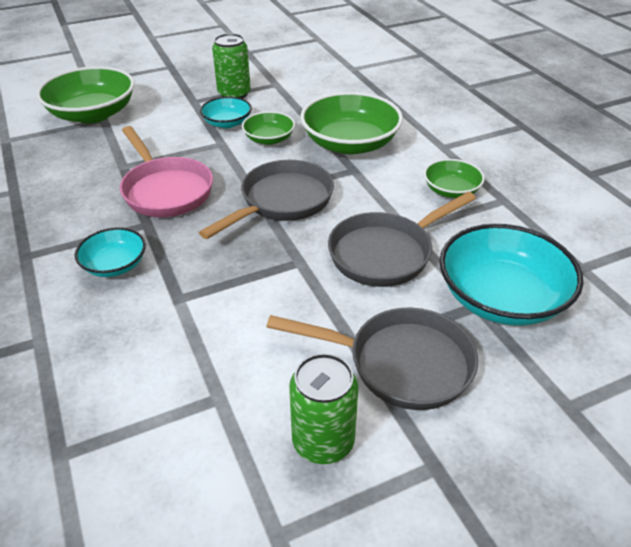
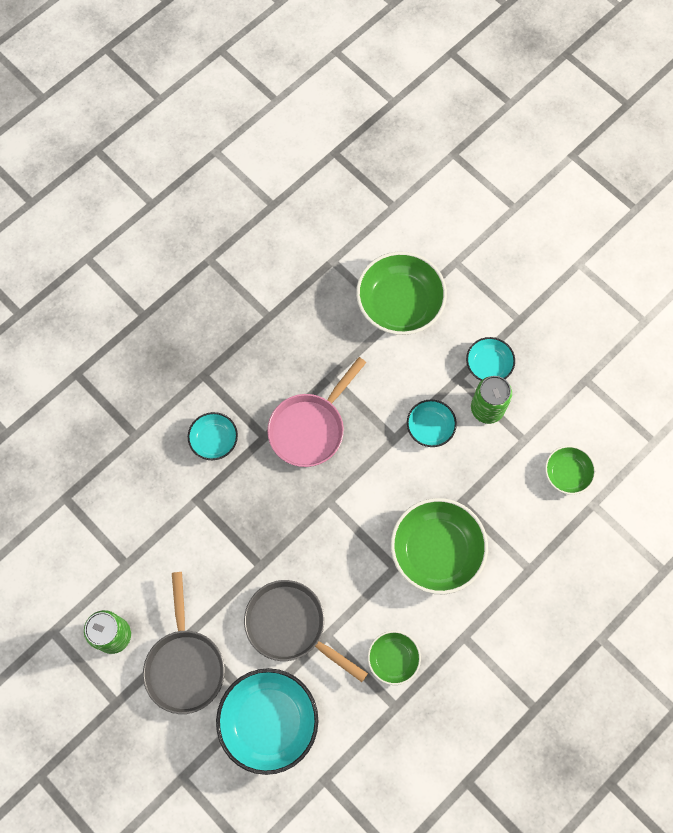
camera: 70 degrees right, 30 degrees up
grey pan [199,160,334,239] -> none
green bowl [242,111,295,145] -> green bowl moved to [545,446,596,495]
none -> turquoise bowl [466,337,515,381]

